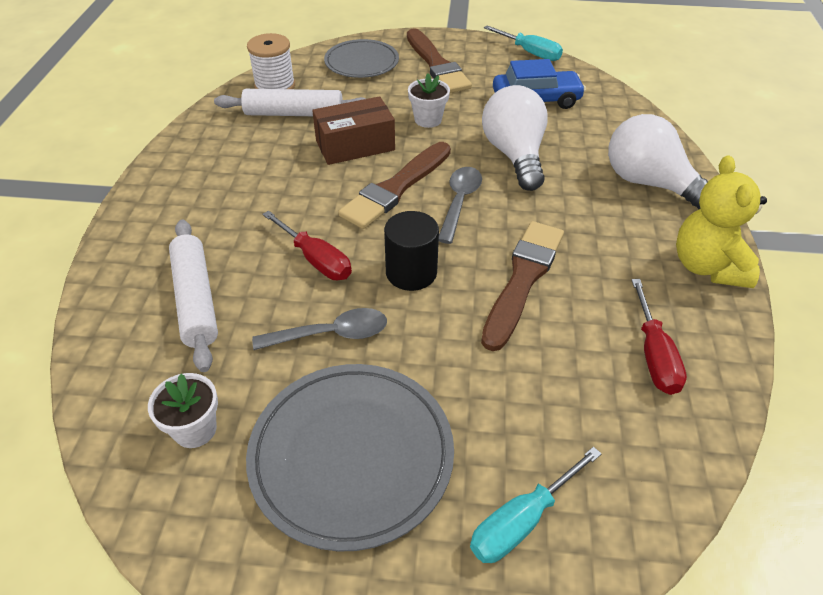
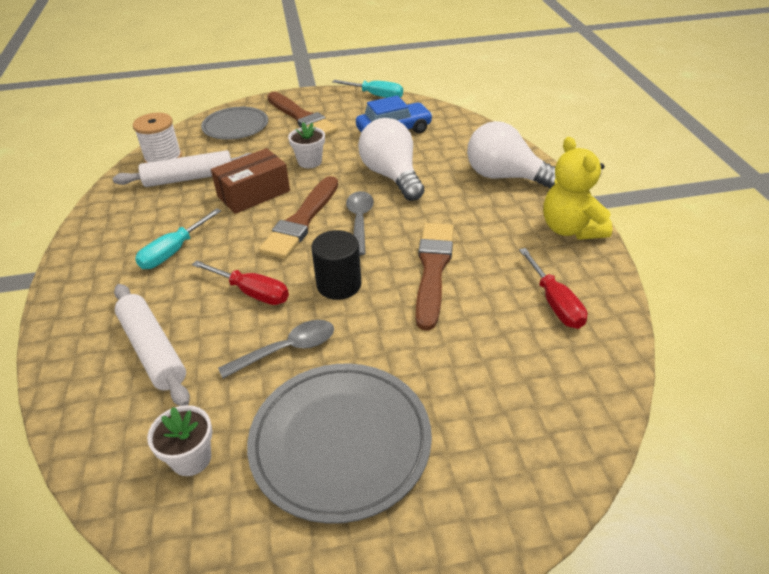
camera: 15 degrees left, 5 degrees down
turquoise screwdriver [470,447,601,563] -> turquoise screwdriver moved to [135,208,221,269]

